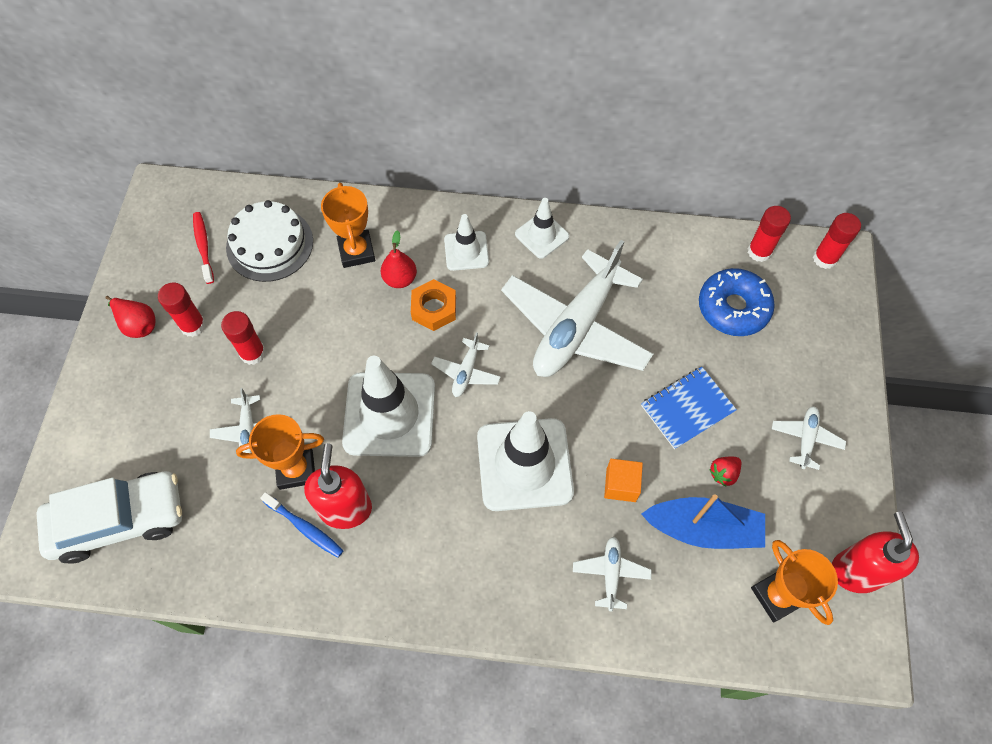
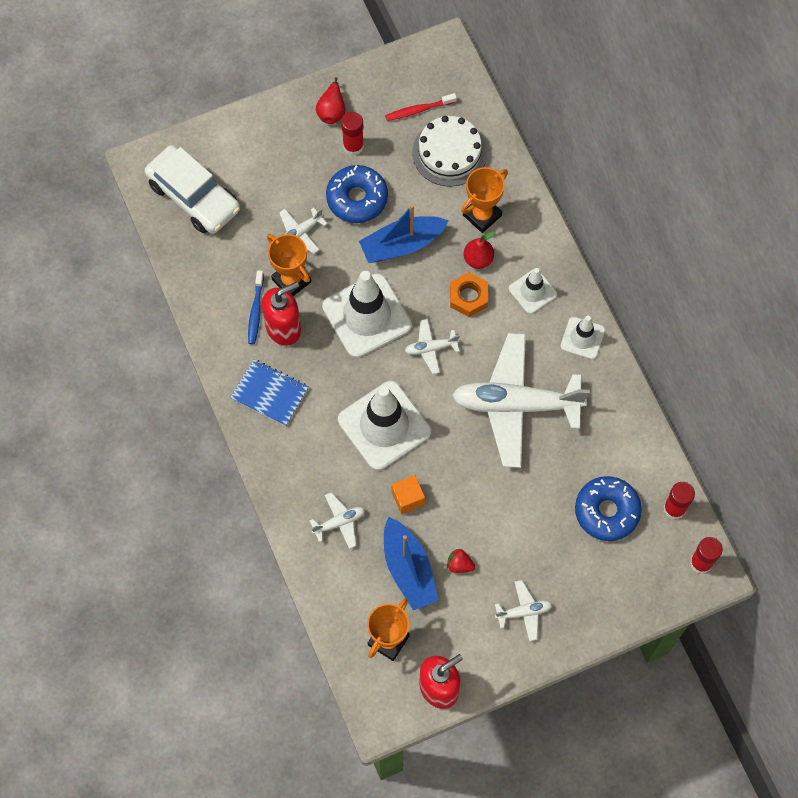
camera: 60 degrees right, 5 degrees up
red toothbrush [193,212,214,284] -> red toothbrush turned 150 degrees counterclockwise [385,93,457,121]
red glue stick [221,311,266,365] -> blue donut [326,165,388,223]
blue notebook [641,367,737,450] -> blue notebook moved to [230,359,308,426]
none -> blue boat [359,204,449,263]

